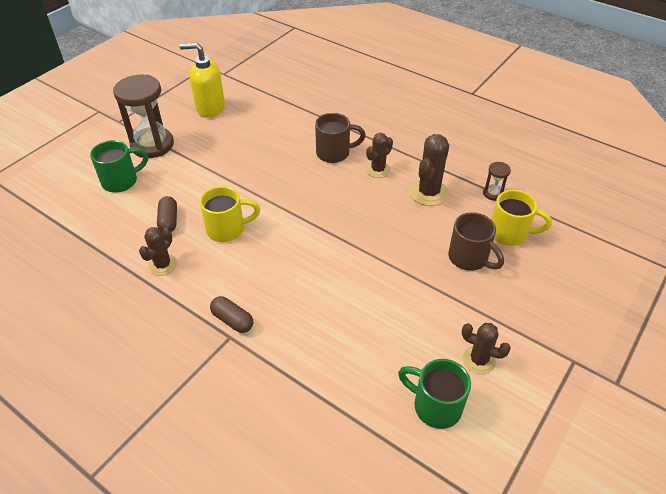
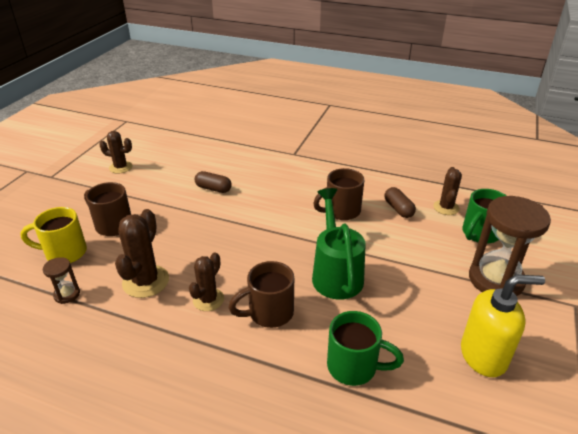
camera: 165 degrees right, 10 degrees down
brown cactus [139,227,177,276] -> brown cactus moved to [433,167,462,215]
yellow mug [200,186,260,242] -> brown mug [313,168,364,220]
brown capsule [210,296,253,333] -> brown capsule moved to [195,171,232,193]
green mug [398,359,471,429] -> green mug moved to [327,311,404,386]
none -> green watering can [312,188,366,300]

